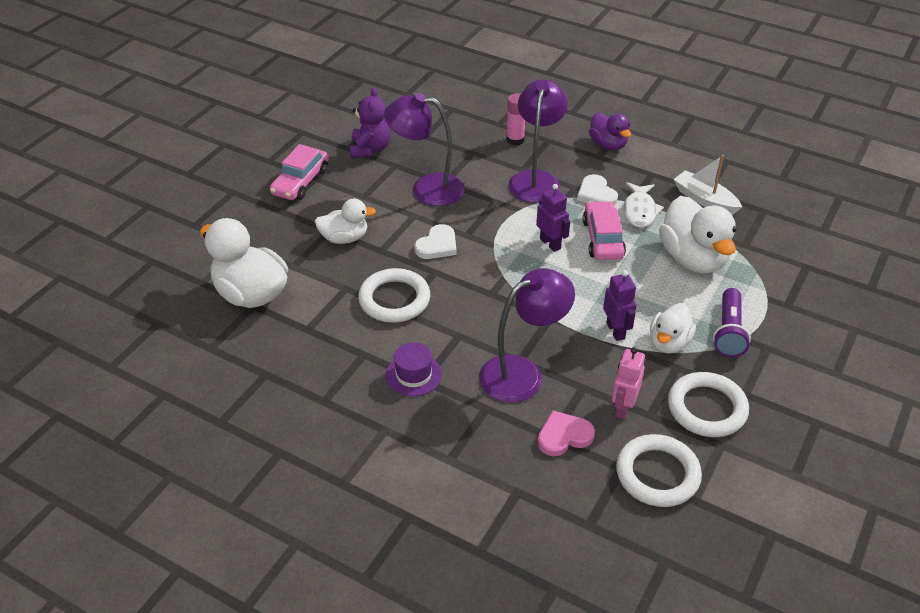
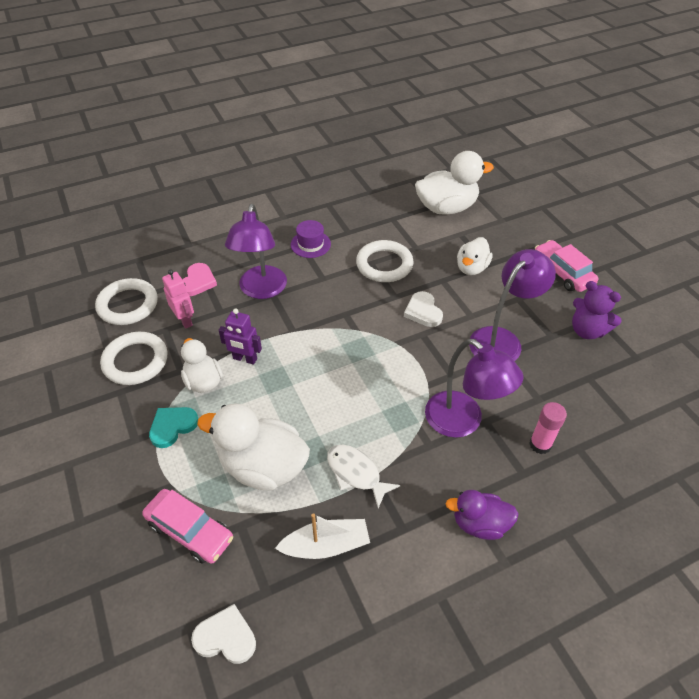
camera: 125 degrees right, 5 degrees up
purple robot [536,184,570,252] -> none
white heart [577,174,618,206] -> white heart moved to [191,604,256,664]
pink car [583,201,626,260] -> pink car moved to [142,489,233,564]
purple flashlight [713,288,751,357] -> turquoise heart [149,407,199,448]

